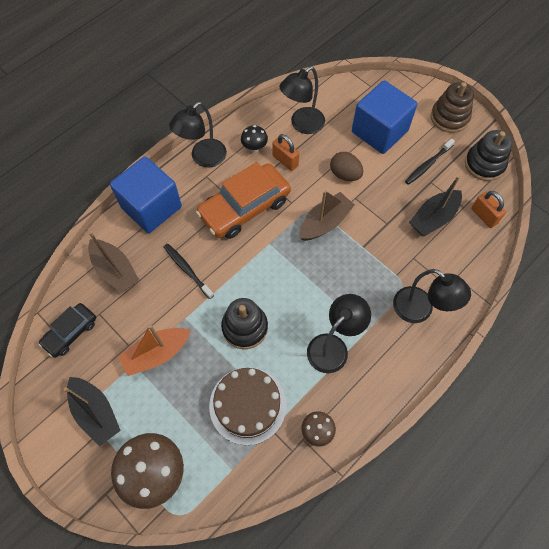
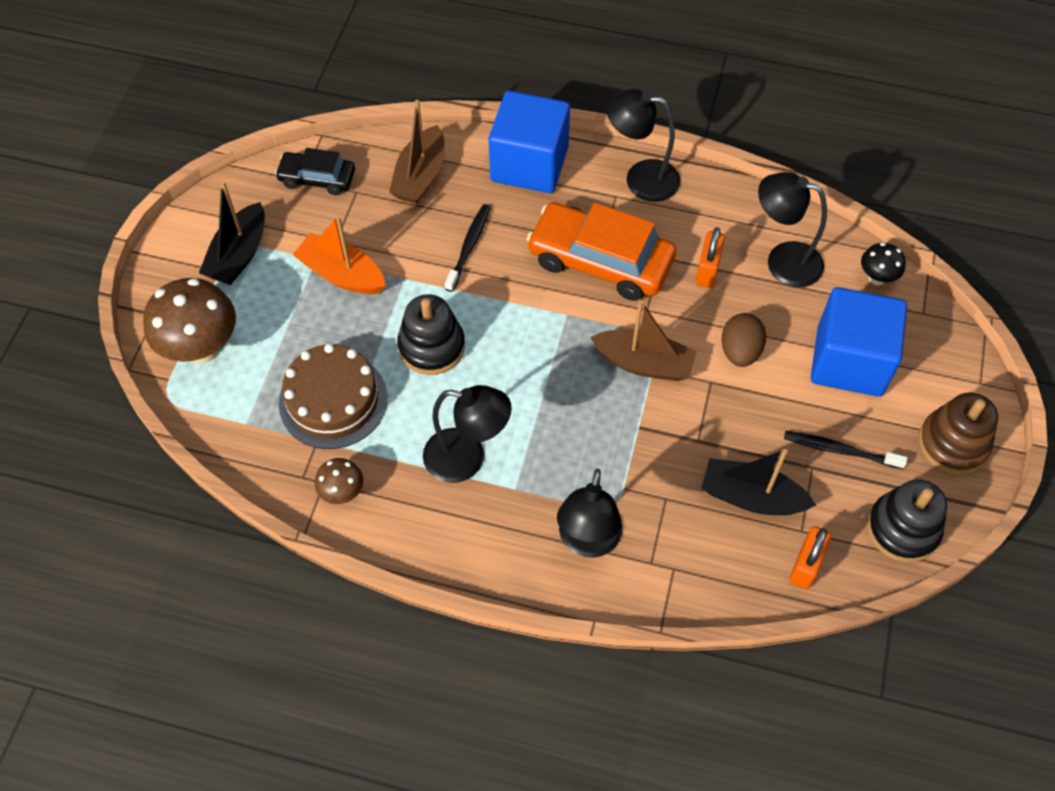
camera: 60 degrees right, 5 degrees down
black mushroom [241,125,268,153] -> black mushroom moved to [861,243,906,285]

